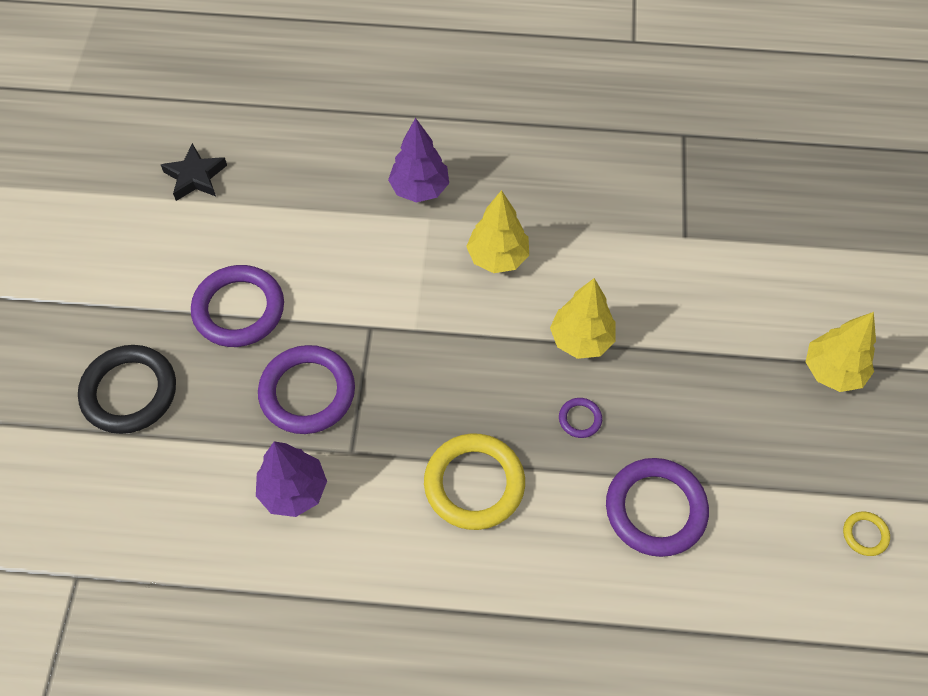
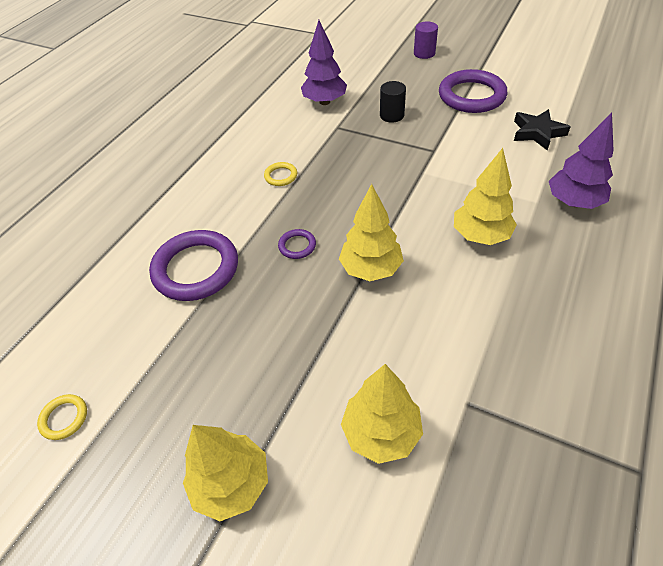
camera: 115 degrees right, 10 degrees down
black ring [78,345,176,434] -> purple cylinder [414,22,438,59]
black star [161,143,227,201] -> black star moved to [514,109,570,150]
purple ring [258,345,355,434] -> black cylinder [380,81,406,123]
yellow ring [424,434,525,530] -> yellow ring [264,162,297,186], size x0.45
none -> yellow tree [341,364,423,464]

